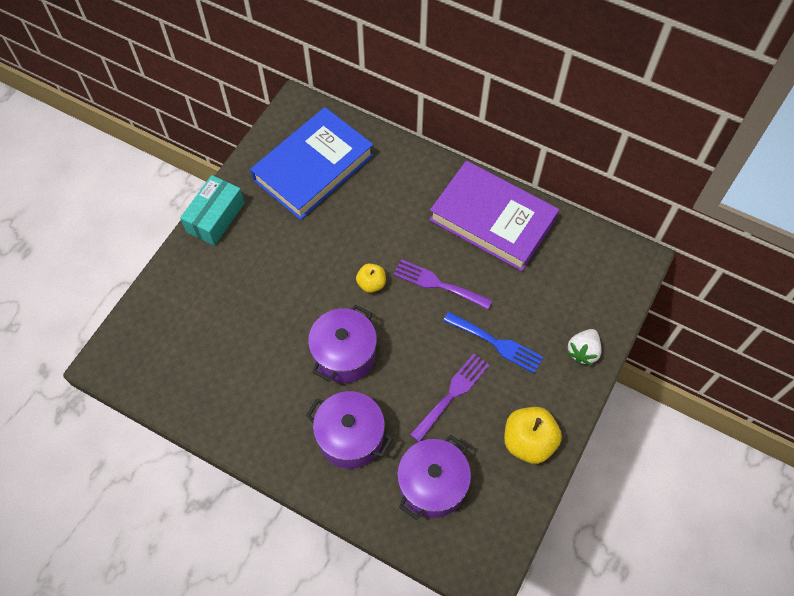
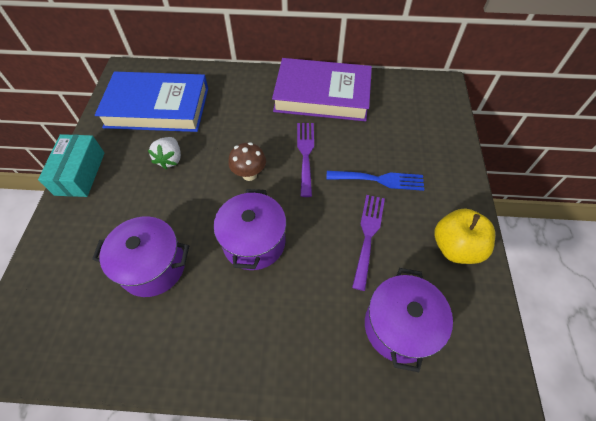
camera: 25 degrees left, 5 degrees down
blue book [250,107,374,220] -> blue book turned 75 degrees clockwise [95,72,208,132]
purple pot [306,391,393,469] -> purple pot moved to [92,216,189,297]
yellow apple [356,264,386,293] -> brown mushroom [228,142,266,181]
purple fork [393,259,492,310] -> purple fork turned 90 degrees clockwise [297,123,314,197]
white strawberry [567,329,602,366] -> white strawberry moved to [148,137,181,169]

